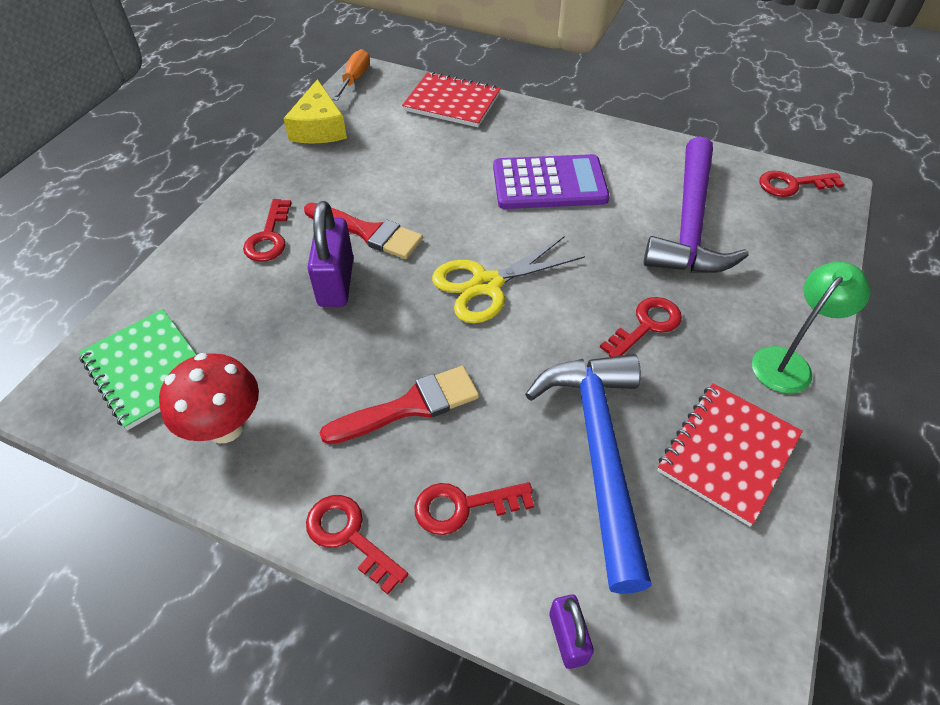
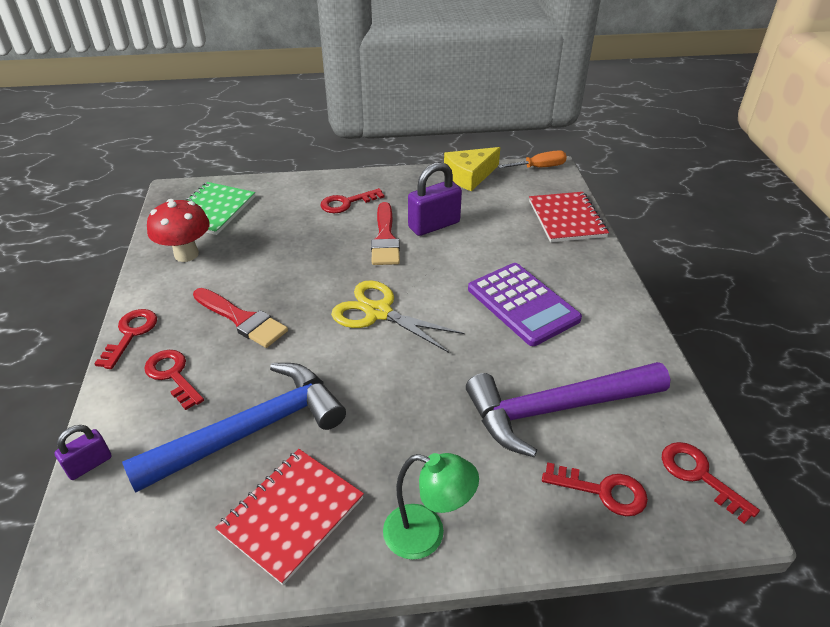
camera: 60 degrees right, 10 degrees down
purple padlock [307,201,354,307] -> purple padlock moved to [408,162,462,236]
red key [600,297,682,357] -> red key moved to [542,462,648,516]
red notebook [657,383,803,526] -> red notebook turned 60 degrees counterclockwise [215,449,364,585]

